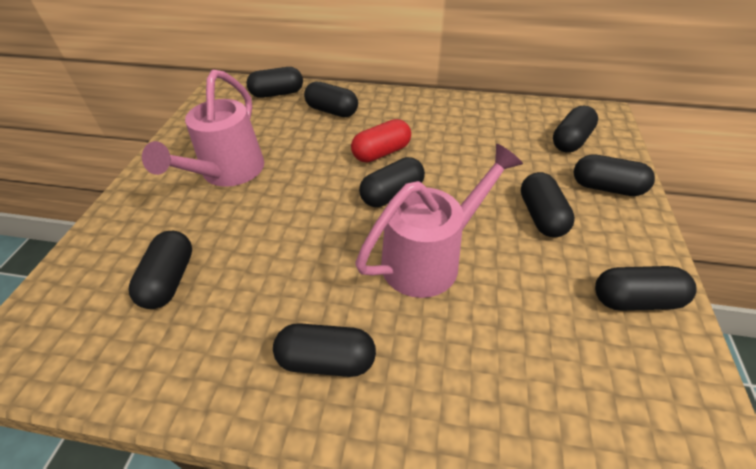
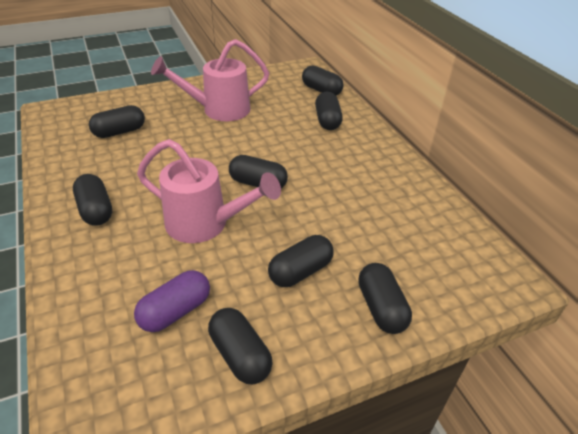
camera: 55 degrees right, 5 degrees down
red capsule [351,119,411,163] -> none
black capsule [553,105,598,152] -> none
none -> purple capsule [134,270,210,332]

